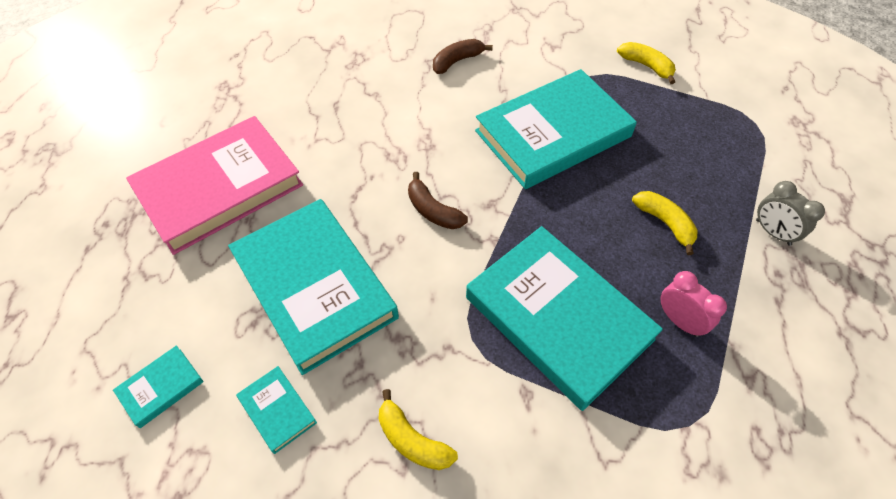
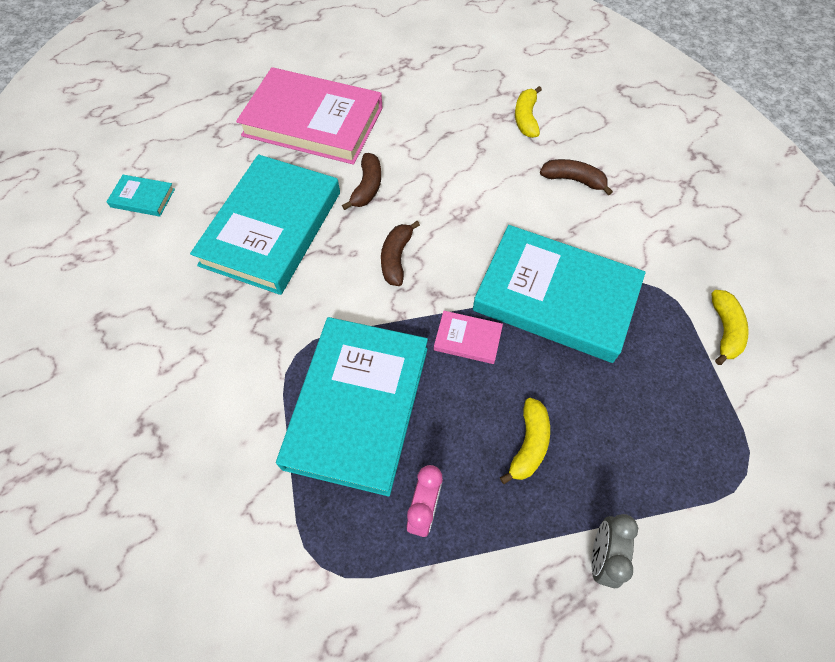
camera: 55 degrees right, 5 degrees up
turquoise book [236,366,317,454] -> none
yellow banana [379,389,458,470] -> yellow banana moved to [515,86,542,138]
none -> brown banana [342,153,381,210]
none -> pink book [434,311,503,364]

